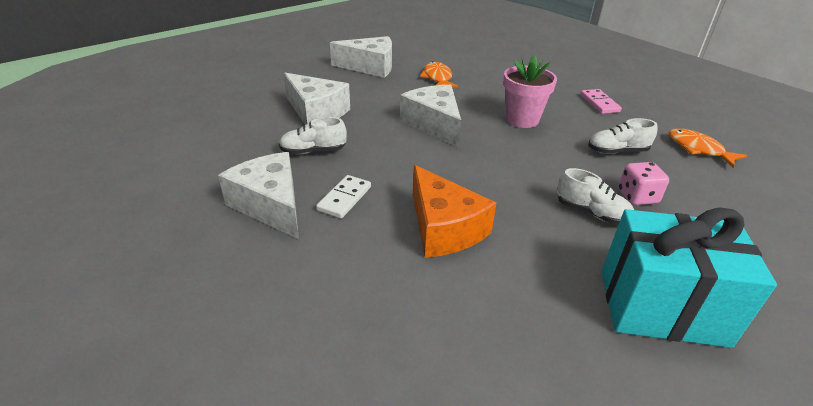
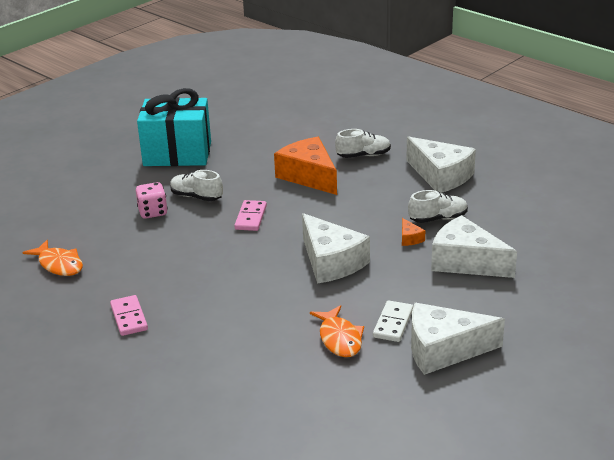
camera: 175 degrees right, 5 degrees down
white domino [316,175,371,218] -> white domino moved to [373,300,413,342]
pink flower pot [503,55,557,128] -> none
white shoe [588,118,657,154] -> white shoe moved to [335,129,391,158]
none -> pink domino [234,200,267,231]
none -> orange cheese [402,218,425,246]

